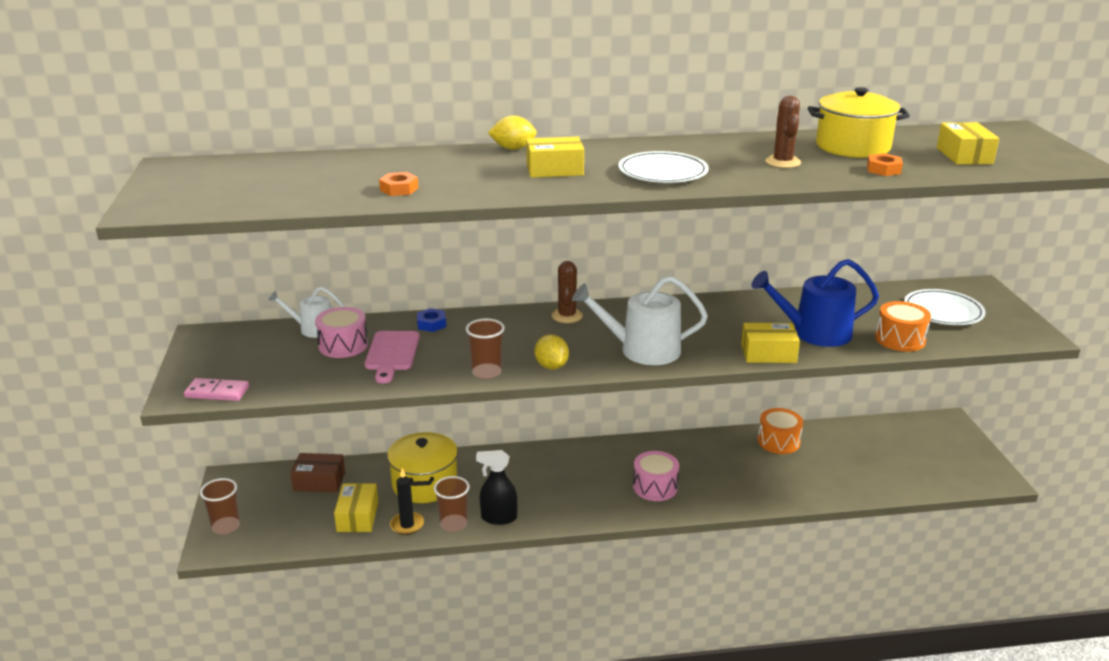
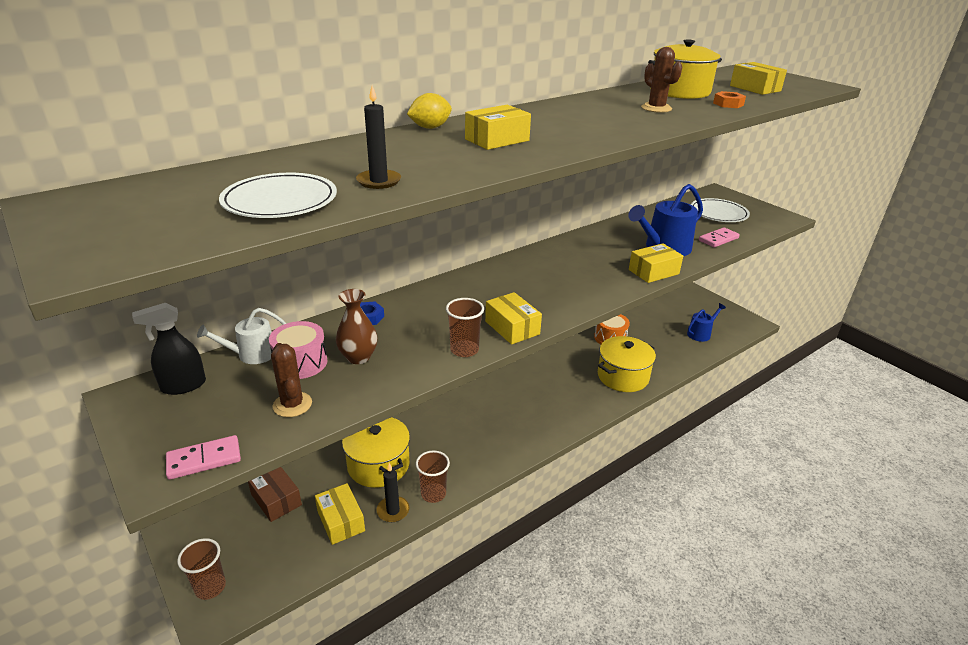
camera: 30 degrees left, 5 degrees up
brown box [290,453,345,492] -> brown box turned 75 degrees clockwise [248,467,302,522]
pink cutting board [364,331,420,384] -> brown vase [336,289,378,364]
orange nut [379,172,418,196] -> black candle [356,85,401,189]
black spray bottle [476,450,518,525] -> black spray bottle moved to [132,303,206,395]
yellow lemon [535,334,569,370] -> yellow box [485,292,542,345]
brown cactus [552,261,583,323] -> brown cactus moved to [271,343,312,417]
white watering can [572,276,708,365] -> none
white plate [618,151,709,183] -> white plate moved to [219,173,337,218]
pink drum [633,451,679,501] -> none
orange drum [875,301,931,352] -> pink domino [699,227,740,248]
none -> yellow pot [598,336,656,392]
none -> blue watering can [687,303,726,342]

